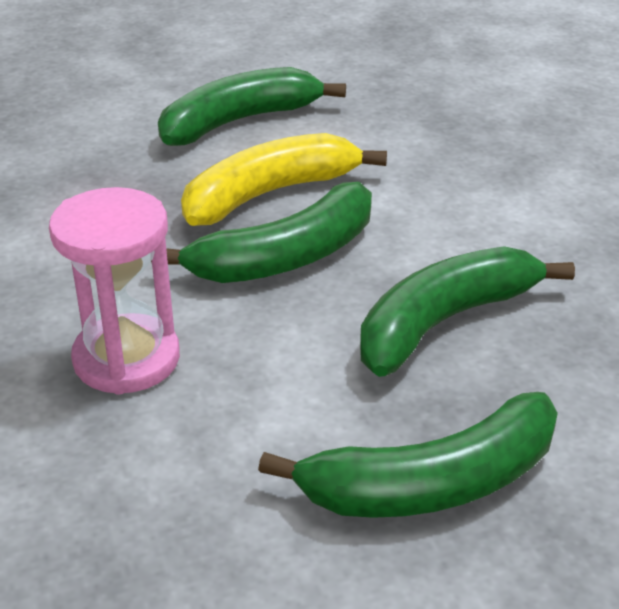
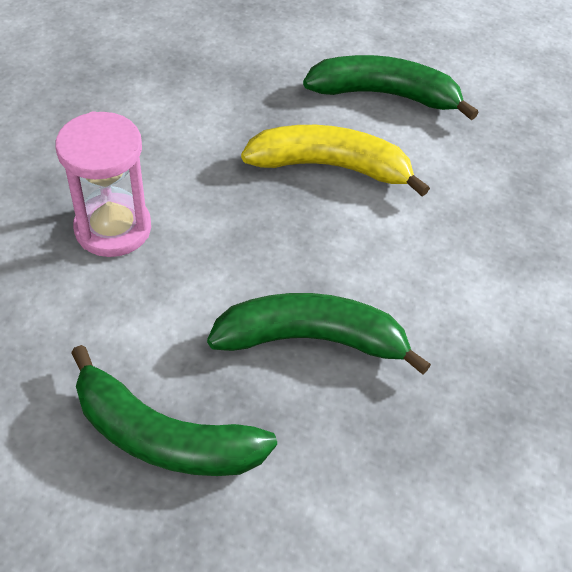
camera: 40 degrees right, 15 degrees up
green banana [151,182,372,283] -> none

